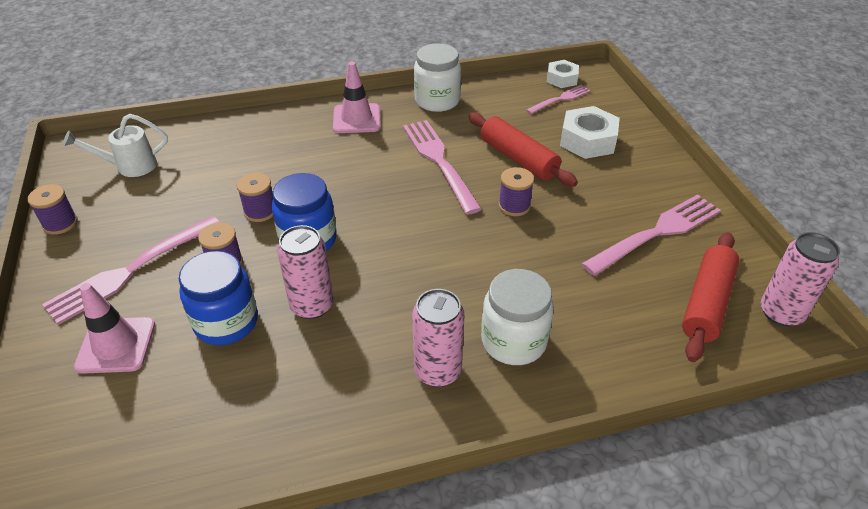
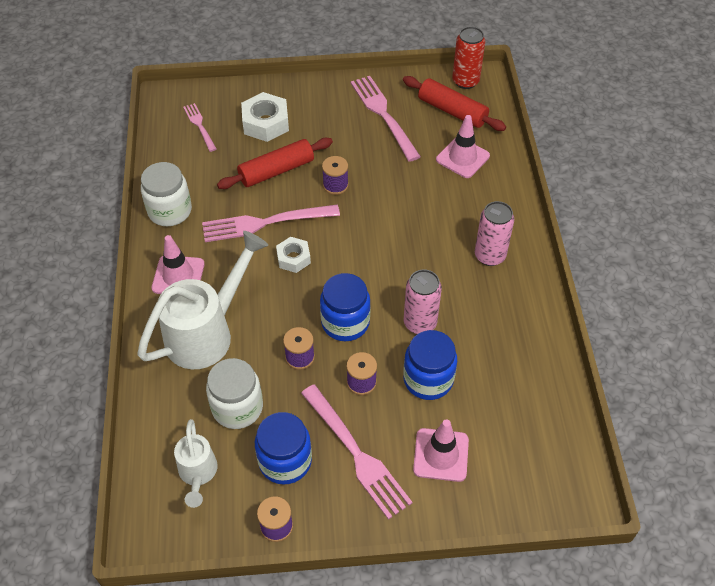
camera: 80 degrees left, 10 degrees up
white jar [481,269,554,365] -> white jar moved to [206,358,263,429]
white nut [547,60,579,88] -> white nut moved to [276,237,311,273]
pink can [761,232,840,327] -> red can [452,26,485,89]
none -> white watering can [137,231,268,369]
none -> blue jar [255,412,312,485]
none -> pink traffic cone [436,115,490,178]

